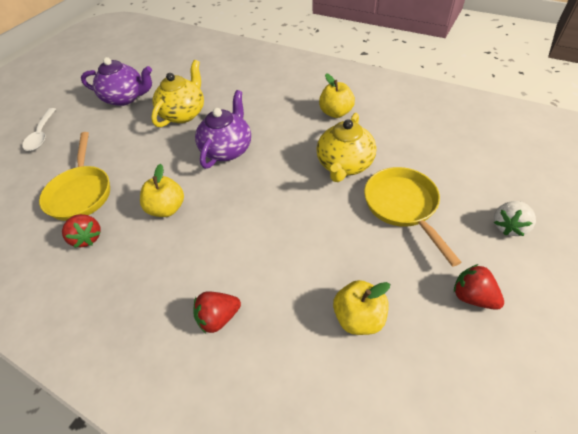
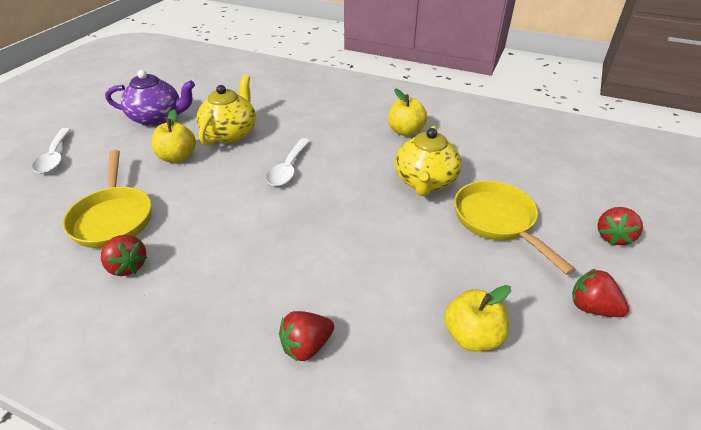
camera: 10 degrees left, 10 degrees down
yellow apple [140,164,184,217] -> yellow apple moved to [152,109,196,163]
purple teapot [195,90,251,169] -> white spoon [266,138,310,186]
white strawberry [494,201,536,236] -> red strawberry [597,207,643,245]

